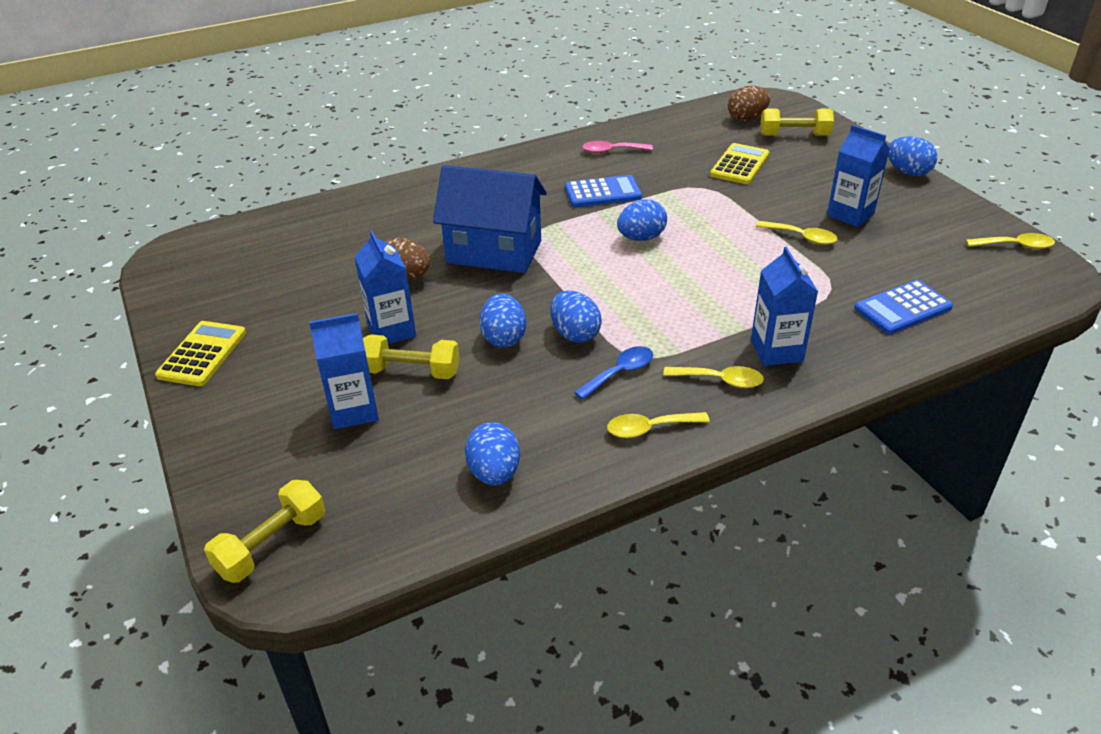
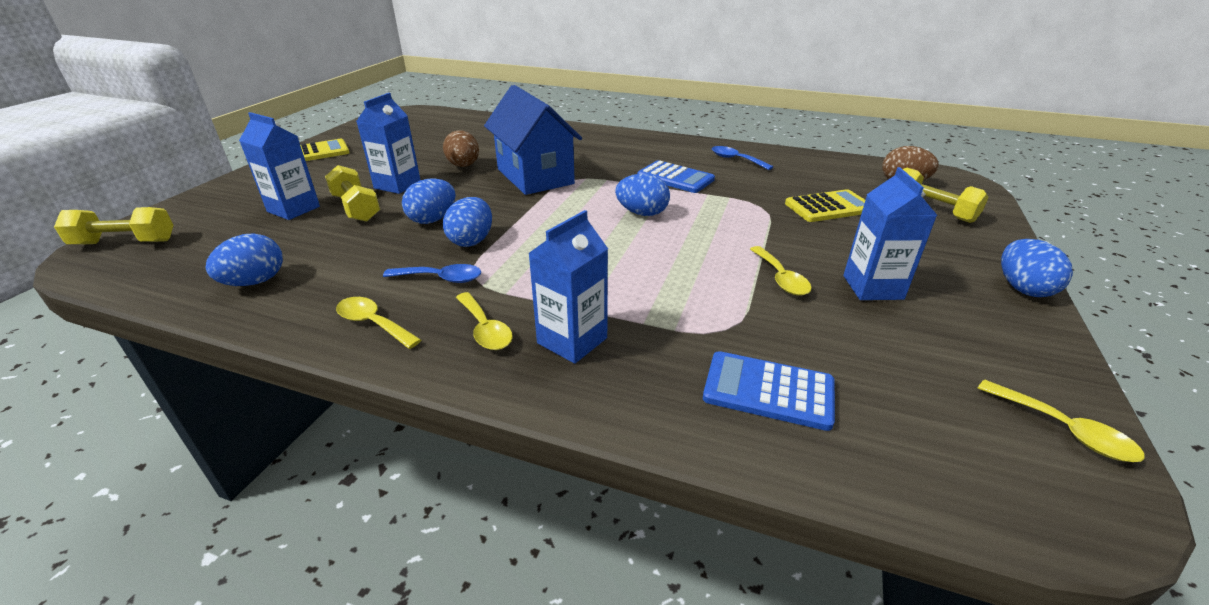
camera: 45 degrees right, 5 degrees down
pink spoon [583,141,653,153] -> blue spoon [712,146,773,170]

